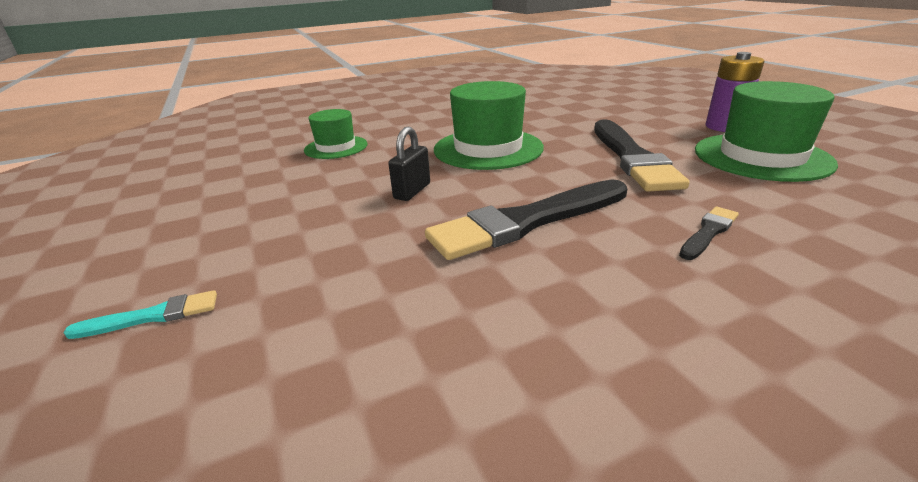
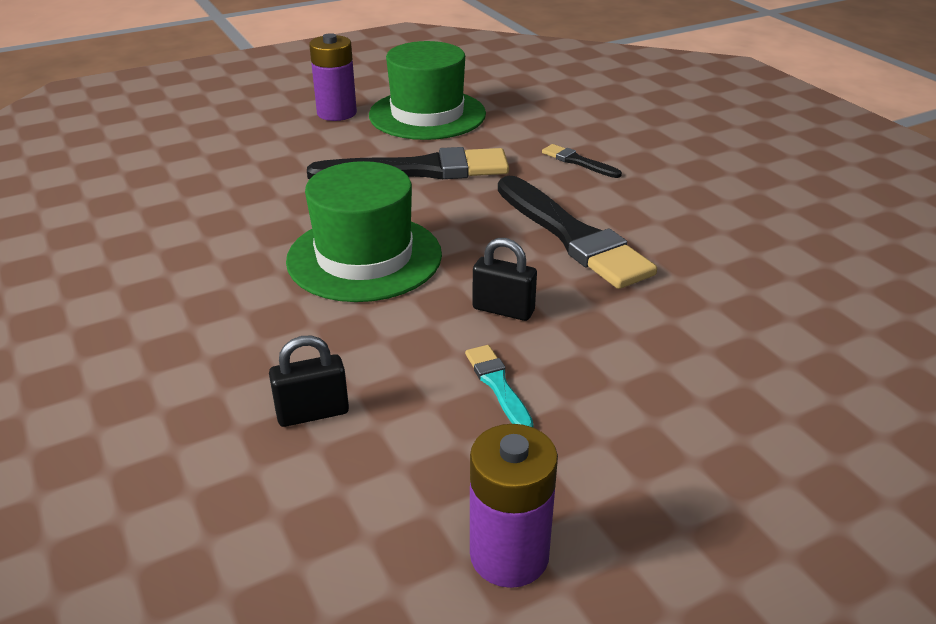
camera: 95 degrees left, 5 degrees up
turquoise brush [63,290,217,339] -> turquoise brush moved to [465,345,534,427]
green hat [304,109,368,159] -> black padlock [269,336,349,427]
none -> purple battery [470,424,558,588]

